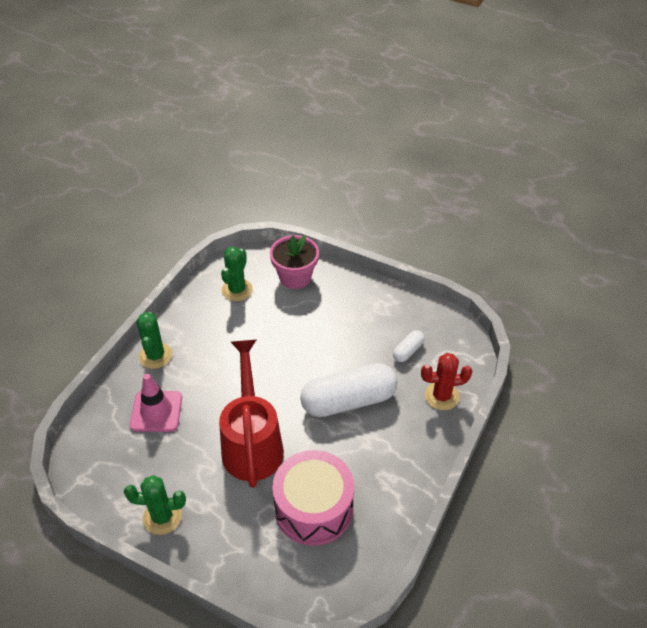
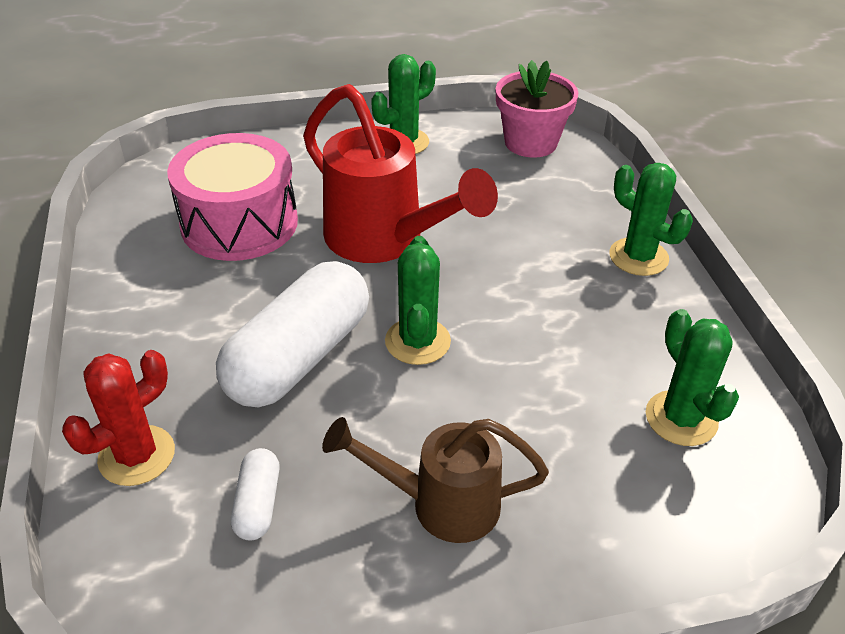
camera: 140 degrees right, 5 degrees down
pink traffic cone [130,374,182,432] -> none
pink flower pot [270,235,319,289] -> pink flower pot moved to [496,60,578,158]
none -> brown watering can [322,417,549,543]
none -> green cactus [385,236,451,365]

